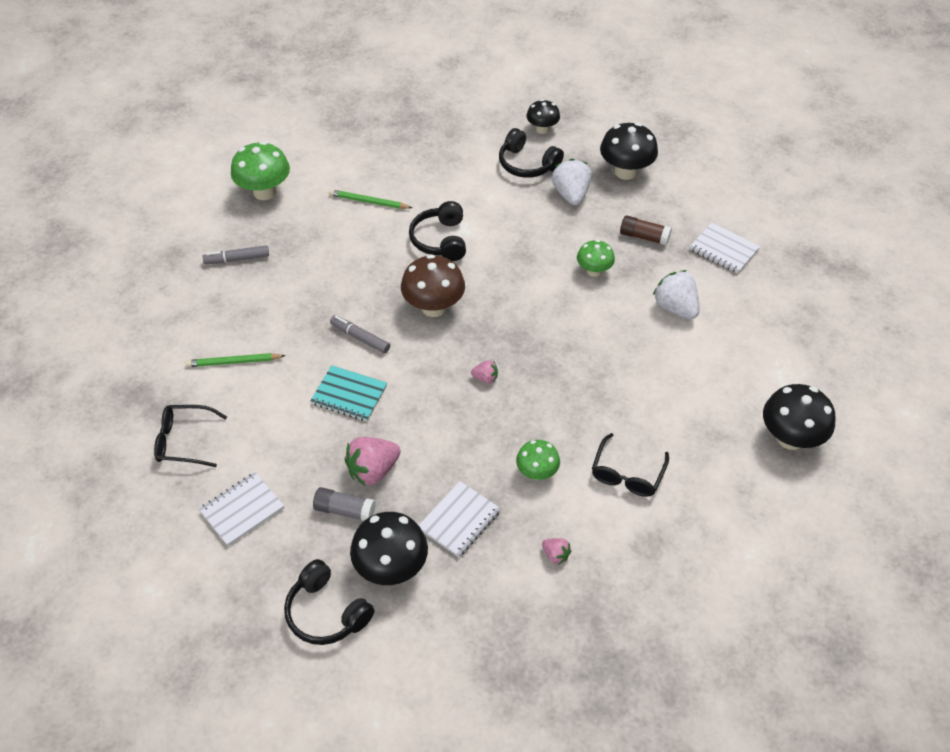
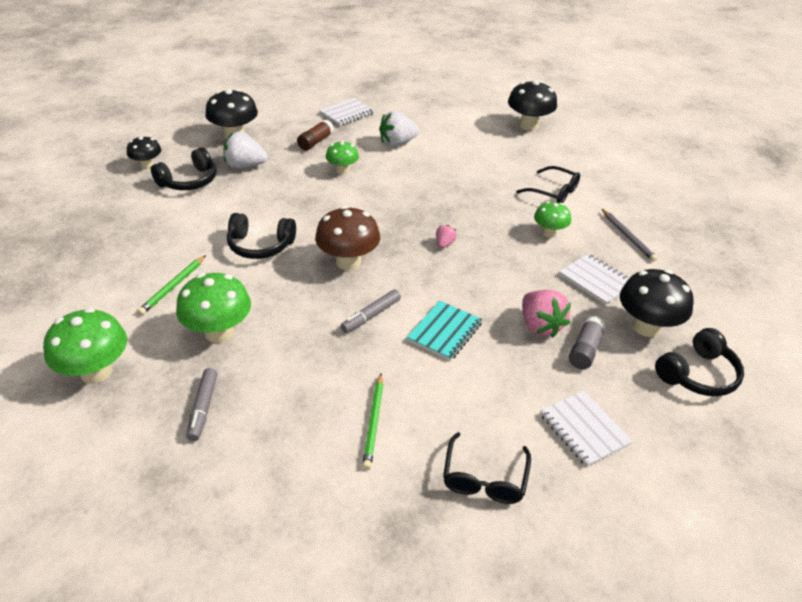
camera: 80 degrees left, 10 degrees down
pink strawberry [542,538,571,565] -> grey pencil [602,209,657,262]
none -> green mushroom [176,273,251,343]

